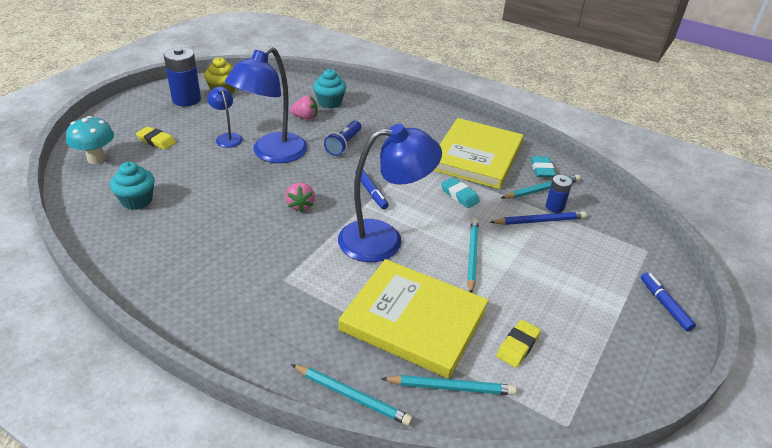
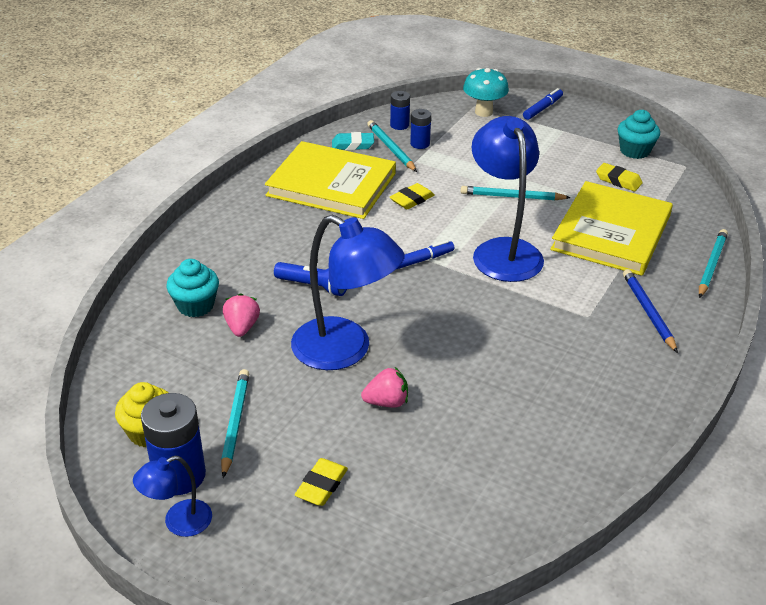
camera: 90 degrees left, 0 degrees up
turquoise mushroom [66,116,114,164] -> turquoise mushroom moved to [463,68,509,117]
turquoise cupcake [110,162,155,210] -> turquoise cupcake moved to [618,110,660,159]
blue lamp [207,87,243,148] -> blue lamp moved to [133,456,212,537]
pink strawberry [285,183,315,212] -> pink strawberry moved to [361,367,408,408]
turquoise pencil [381,375,517,395] -> turquoise pencil moved to [221,369,249,478]
turquoise eraser [441,177,480,208] -> yellow eraser [390,183,435,209]
blue pencil [490,211,587,225] -> blue pencil moved to [623,269,678,353]
blue marker [641,272,696,332] -> blue marker turned 150 degrees clockwise [523,88,563,120]
none -> blue battery [390,91,410,130]

